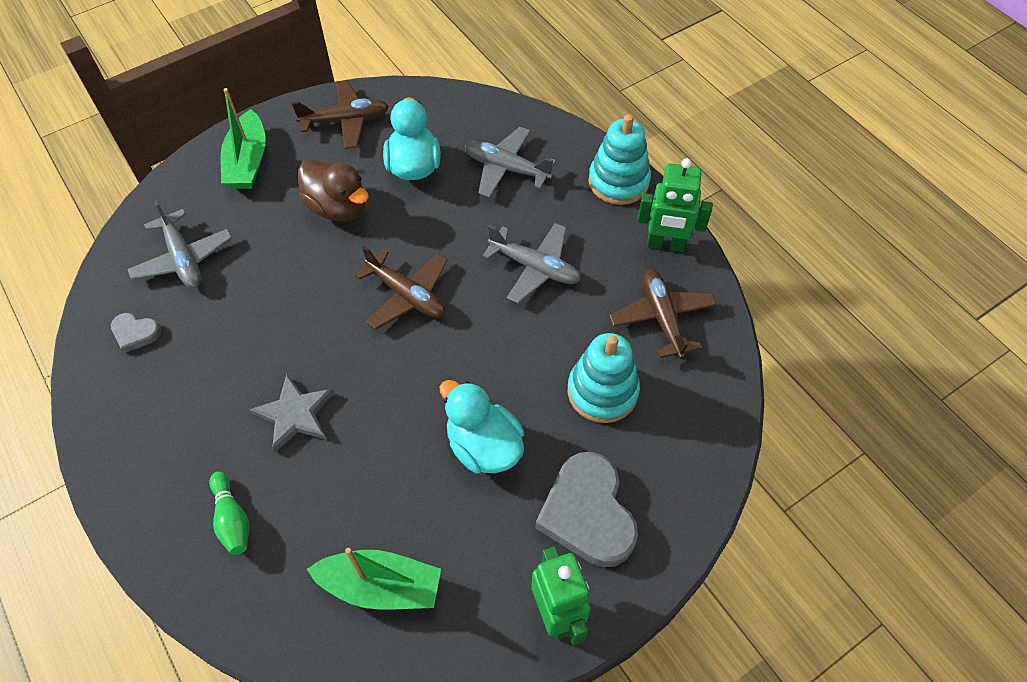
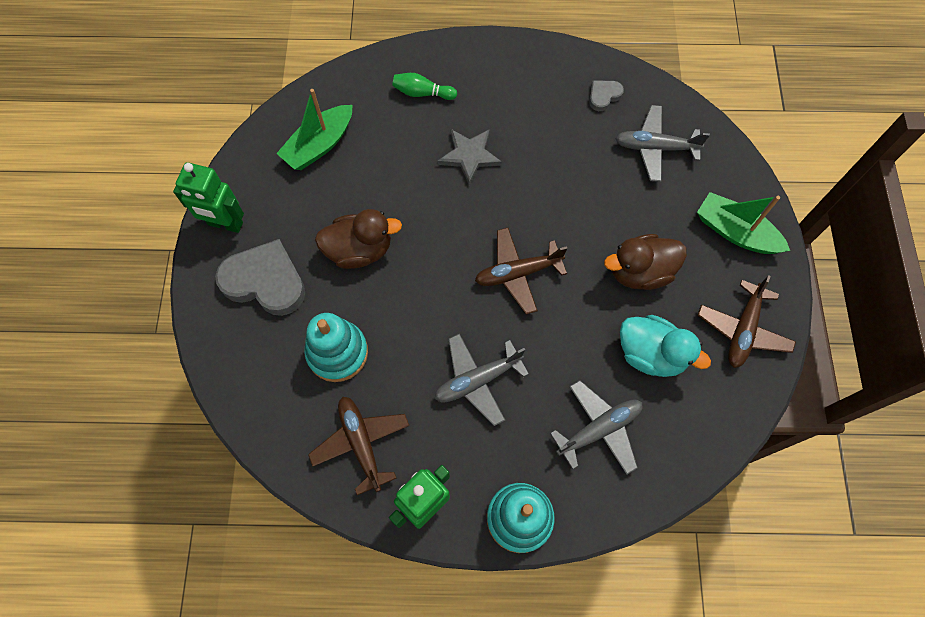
camera: 125 degrees right, 10 degrees up
turquoise duck [440,380,524,474] -> brown duck [315,209,402,269]
brown plane [609,269,717,359] -> brown plane turned 135 degrees counterclockwise [308,397,410,495]

